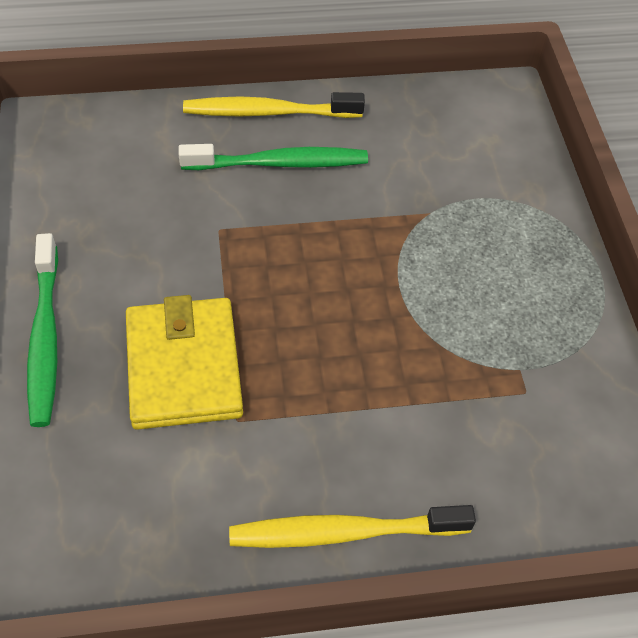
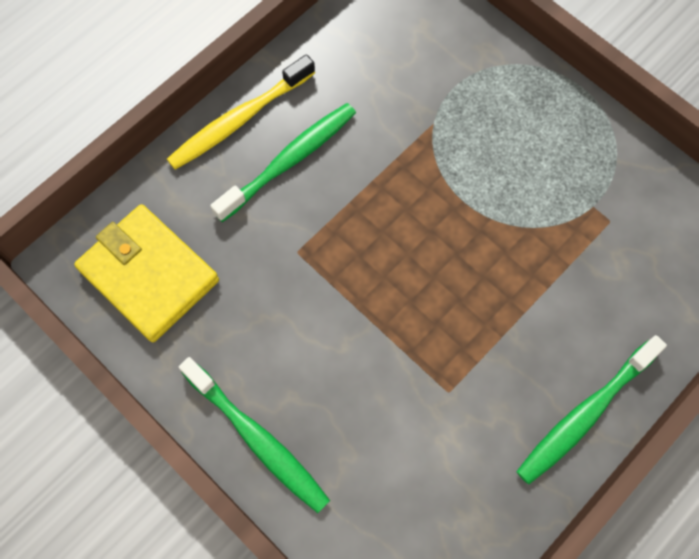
camera: 35 degrees left, 15 degrees up
yellow wallet [126,295,243,430] -> yellow wallet moved to [74,204,219,342]
yellow toothbrush [229,505,476,548] -> green toothbrush [516,335,667,484]

